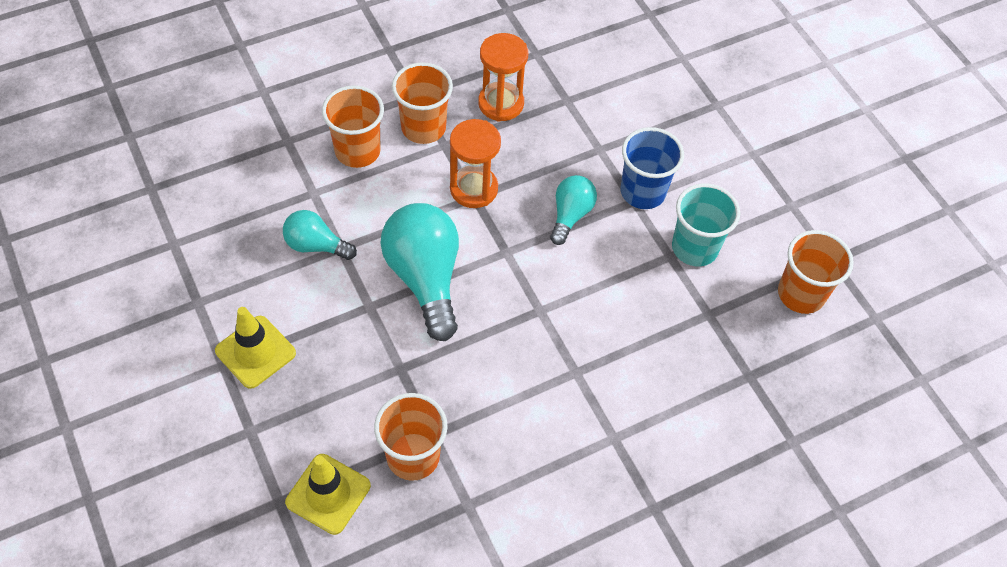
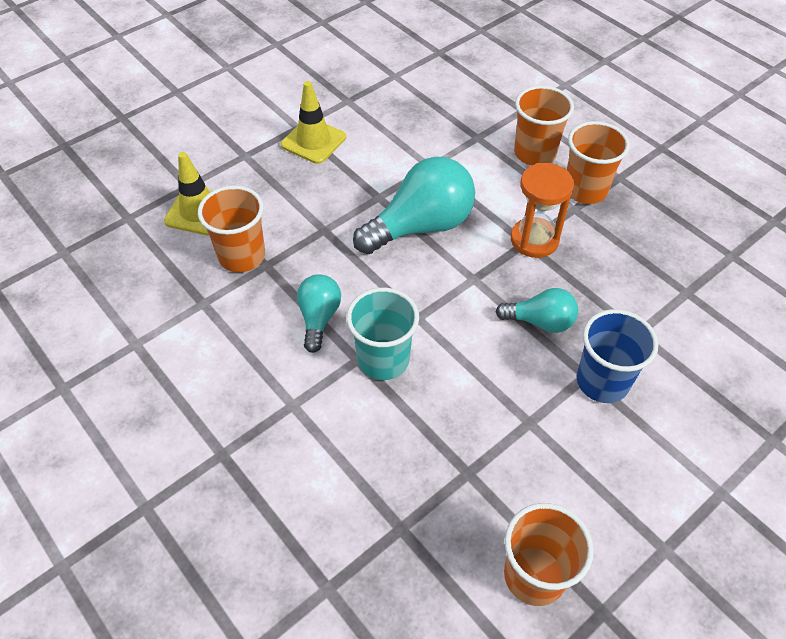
camera: 80 degrees right, 5 degrees down
turquoise light bulb [283,210,357,260] -> turquoise light bulb moved to [297,274,341,353]
orange hourglass [478,33,528,122] -> none
turquoise cup [672,184,740,266] -> turquoise cup moved to [346,288,419,380]

